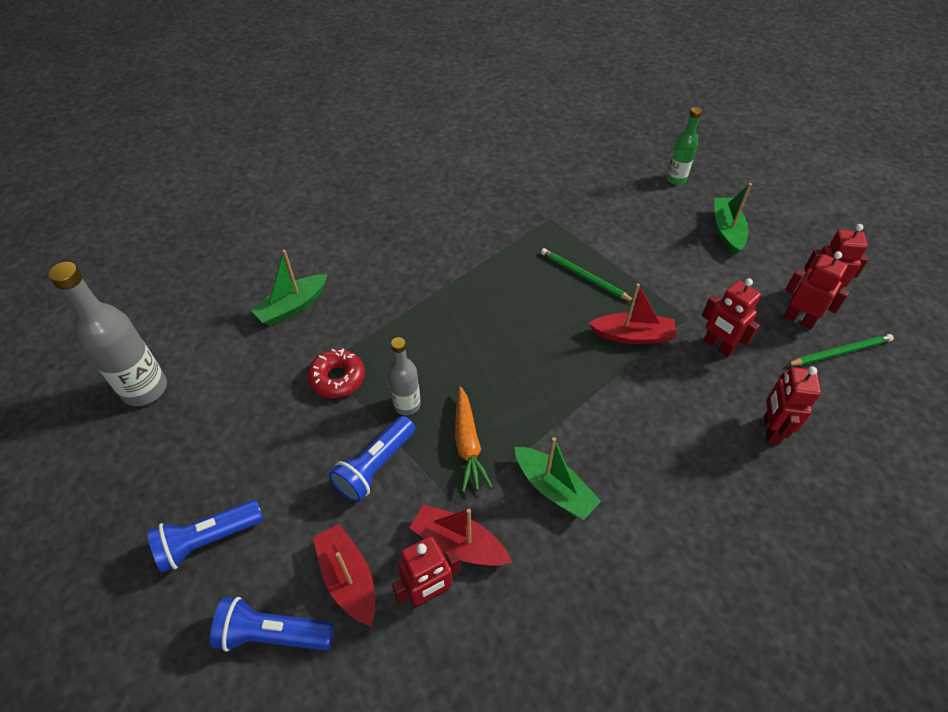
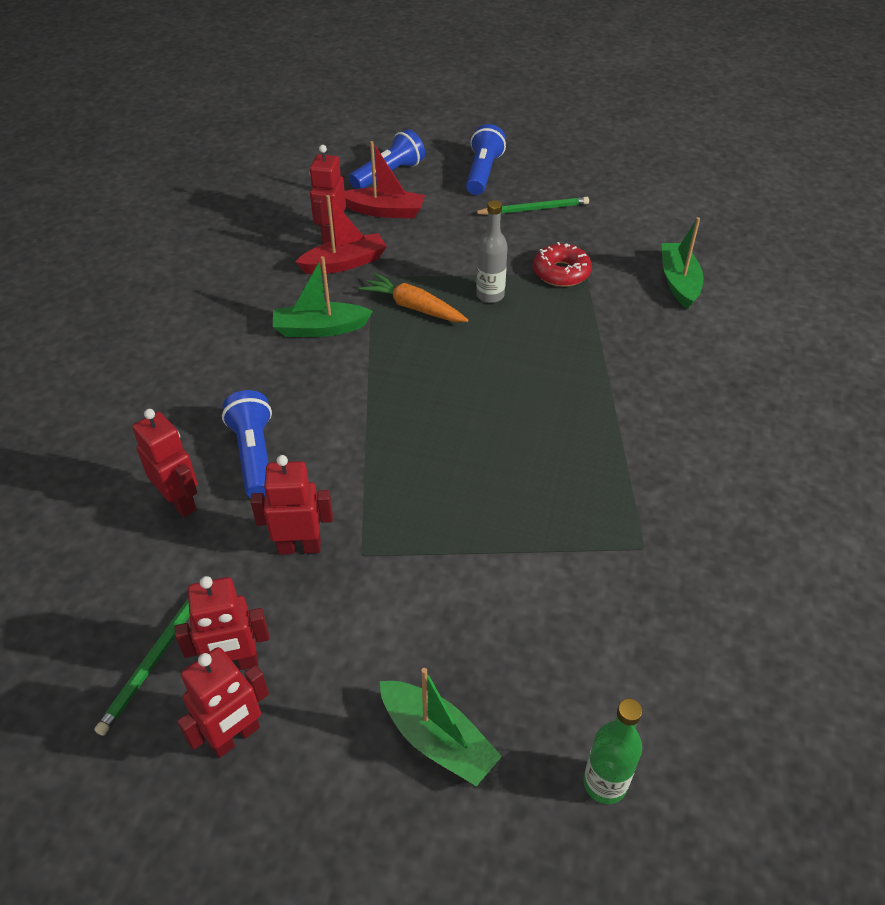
camera: 130 degrees right, 5 degrees down
grey bottle [48,262,167,406] -> none
blue flashlight [329,416,415,503] -> blue flashlight moved to [222,390,272,498]
green pencil [541,248,632,302] -> green pencil moved to [474,197,589,215]
red boat [588,283,677,344] -> none

